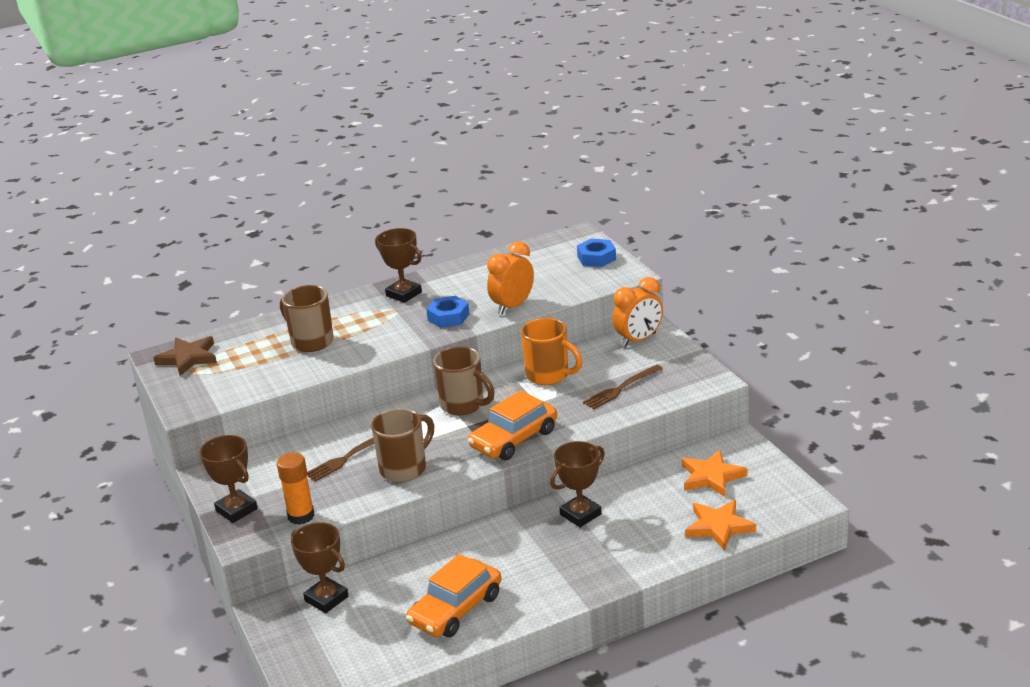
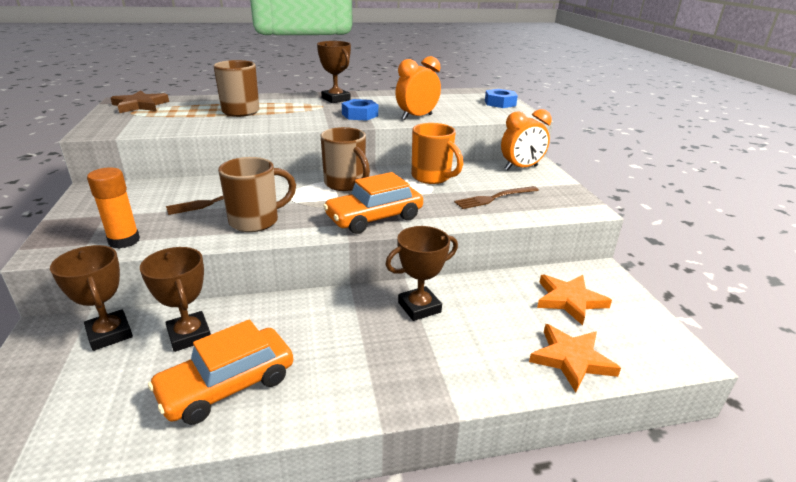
camera: 10 degrees right, 0 degrees up
brown trophy [200,435,258,523] -> brown trophy moved to [140,247,211,352]

